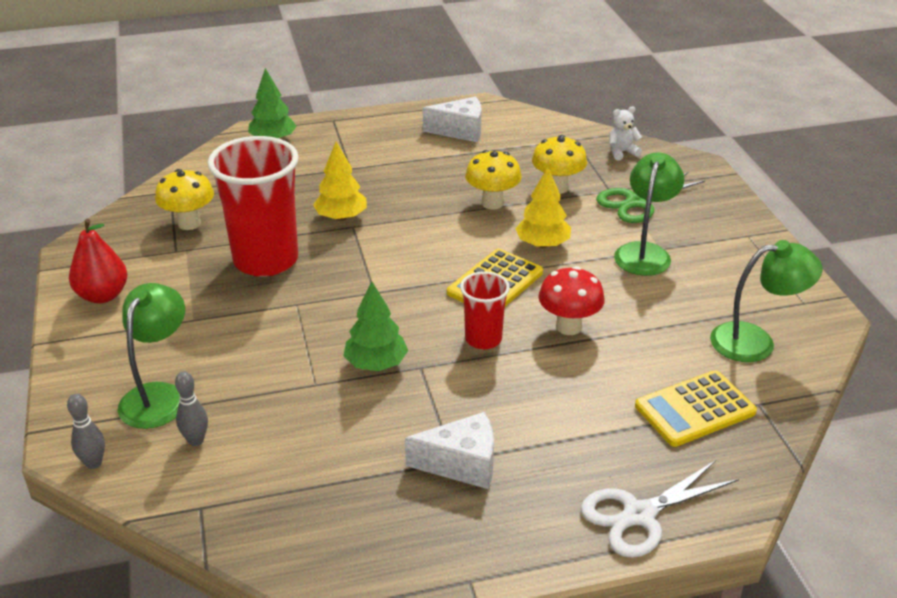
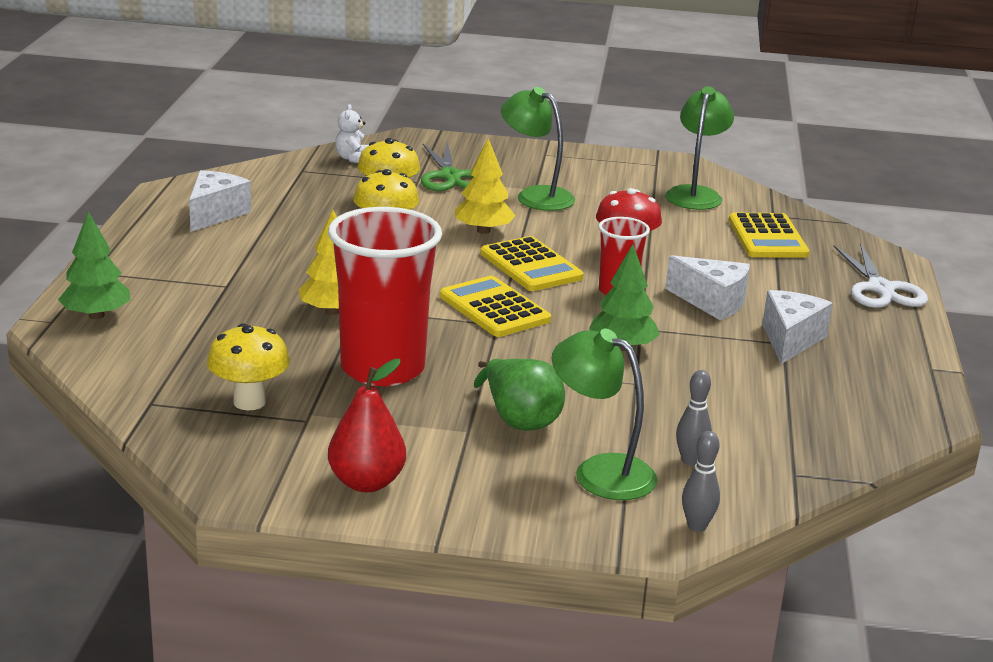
camera: 70 degrees left, 10 degrees down
none -> yellow calculator [440,276,551,337]
none -> green pear [474,359,565,431]
none -> white cheese [665,255,750,320]

